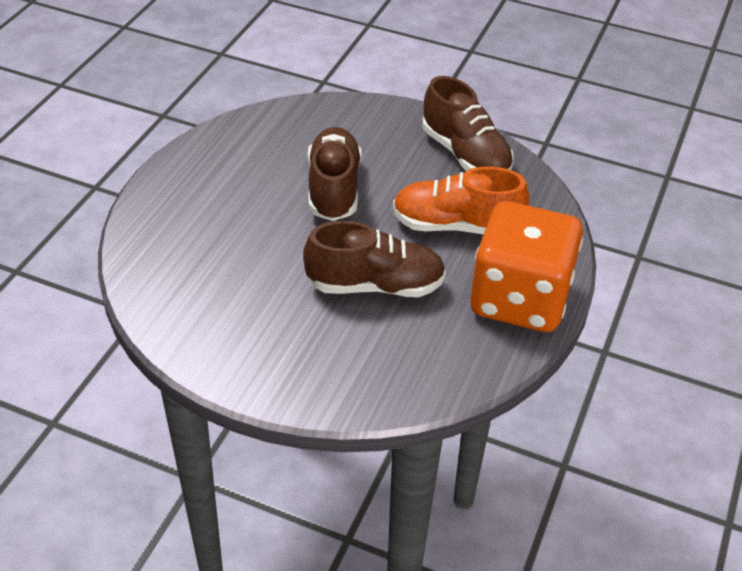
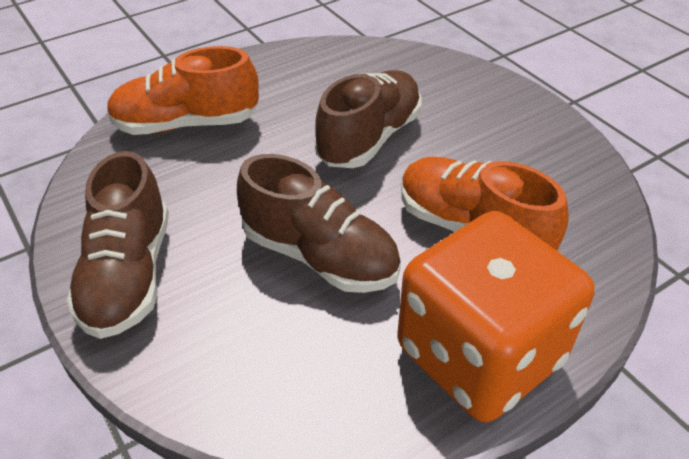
camera: 35 degrees right, 0 degrees up
brown shoe [422,76,514,171] -> brown shoe moved to [66,151,169,339]
none -> orange shoe [107,46,259,135]

